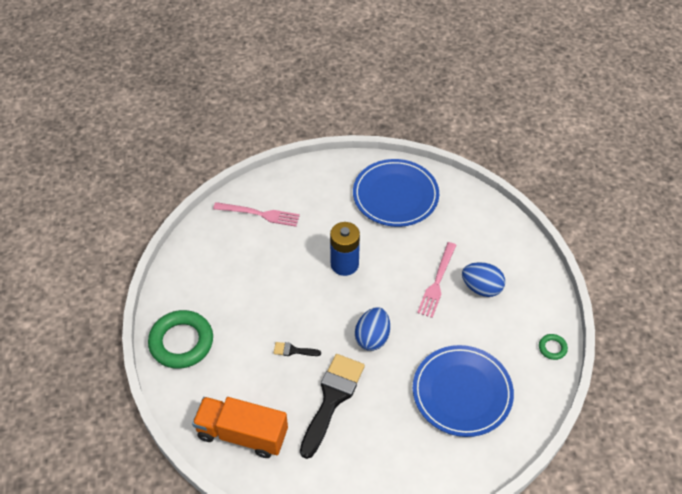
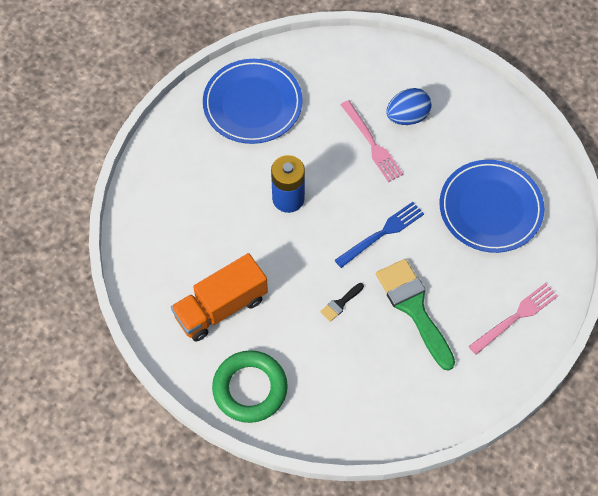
camera: 50 degrees left, 10 degrees up
orange truck [192,397,288,458] -> orange truck moved to [171,253,268,342]
pink fork [213,202,300,227] -> pink fork moved to [468,283,558,355]
black brush [300,354,365,459] -> green brush [376,259,455,371]
blue egg [355,307,390,351] -> blue fork [335,202,424,268]
green ring [539,334,568,360] -> none

